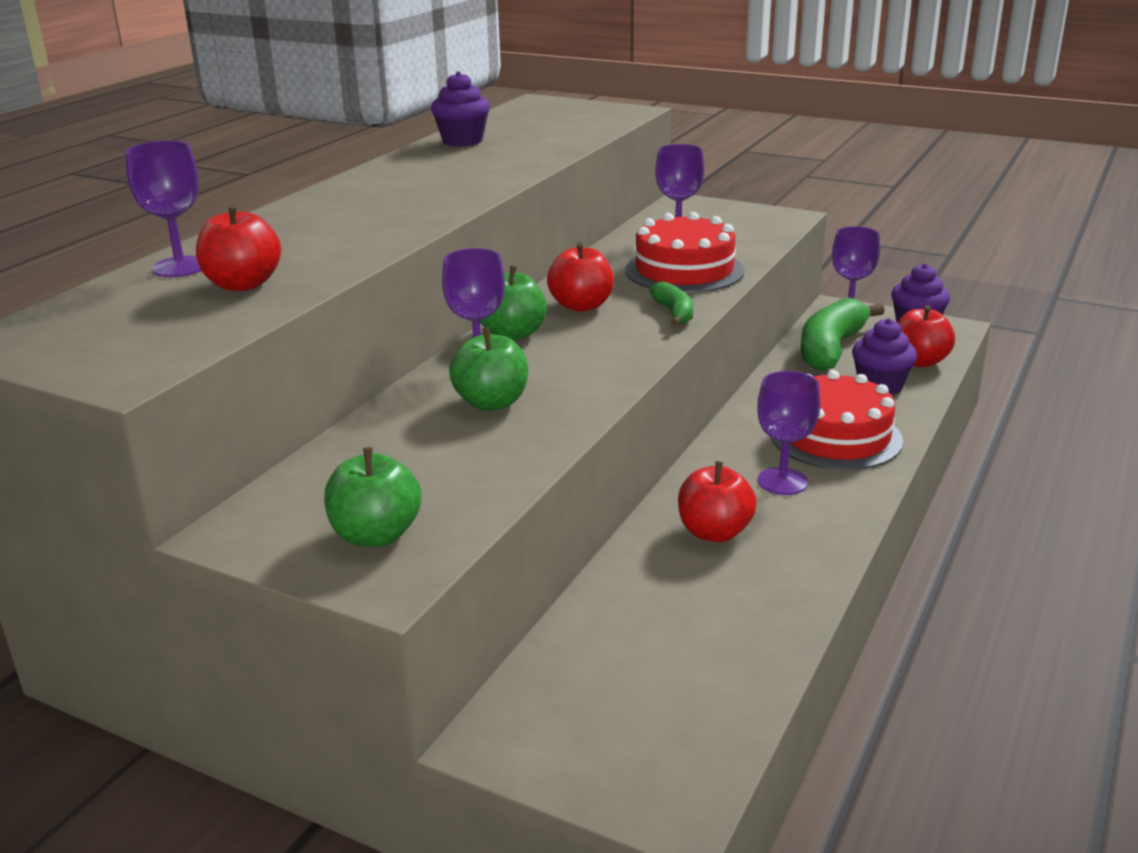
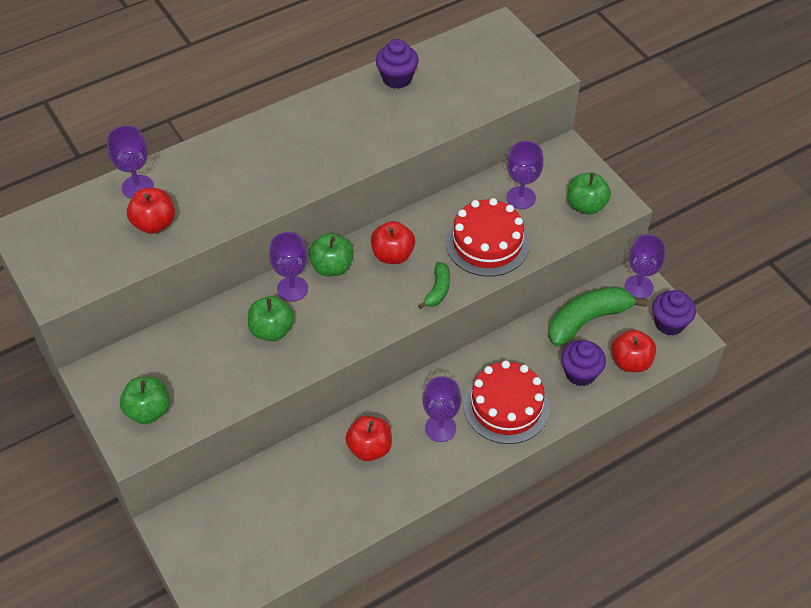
camera: 30 degrees right, 25 degrees up
none -> green apple [568,172,611,214]

